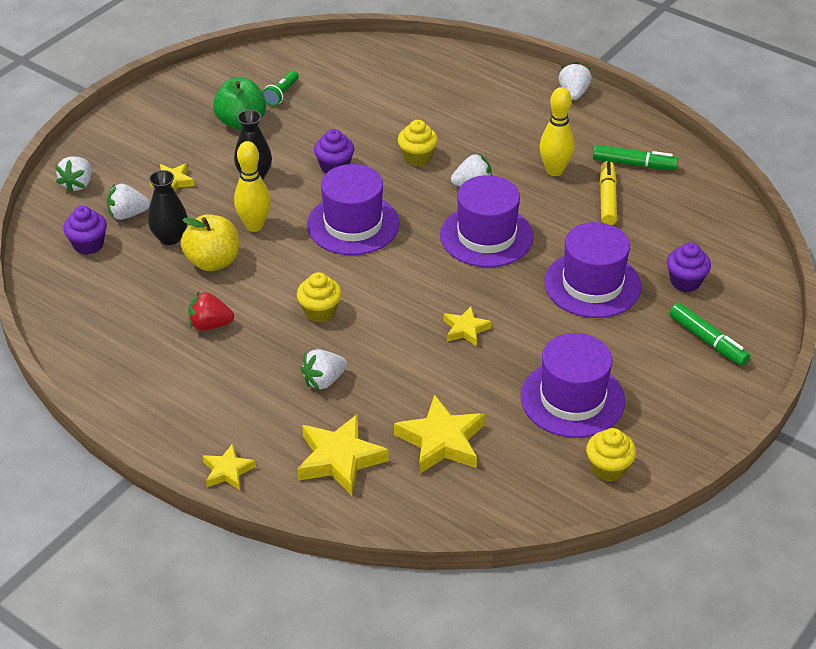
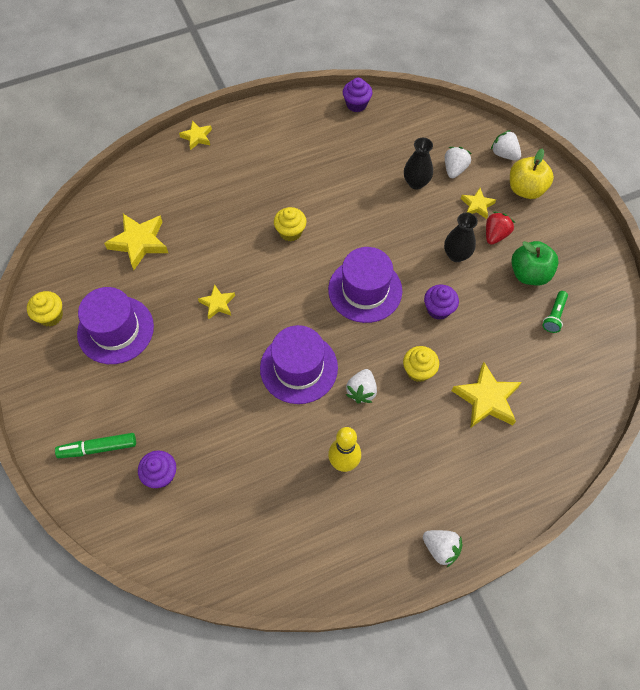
camera: 120 degrees right, 20 degrees up
purple cupcake [63,206,107,255] -> purple cupcake moved to [343,78,372,112]
yellow apple [181,214,239,271] -> yellow apple moved to [510,148,554,199]
red strawberry [188,292,234,331] -> red strawberry moved to [486,211,515,245]
yellow bowling pin [234,141,271,232] -> none
green flashlight [262,70,299,106] -> green flashlight turned 120 degrees counterclockwise [542,291,568,333]
yellow star [297,414,389,496] -> yellow star moved to [452,362,522,428]
white strawberry [301,349,347,390] -> none
purple hat [544,222,641,318] -> none
green marker [593,145,678,170] -> none
yellow marker [599,161,617,225] -> none

